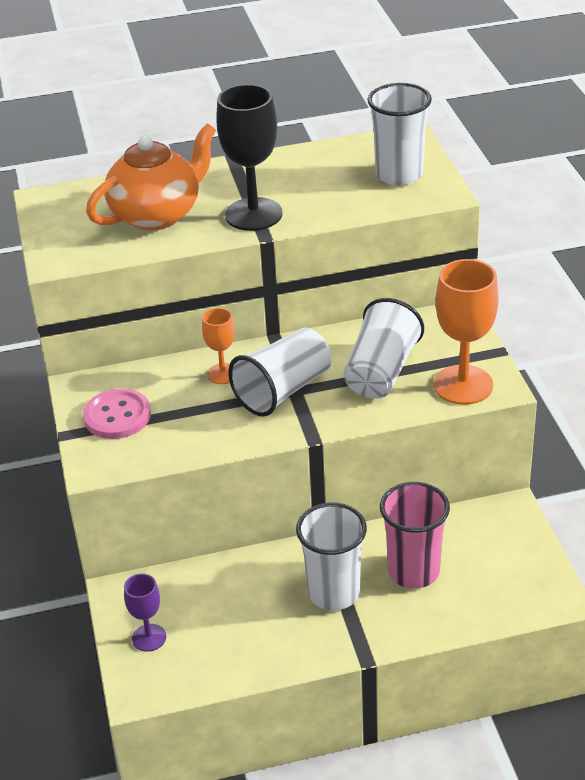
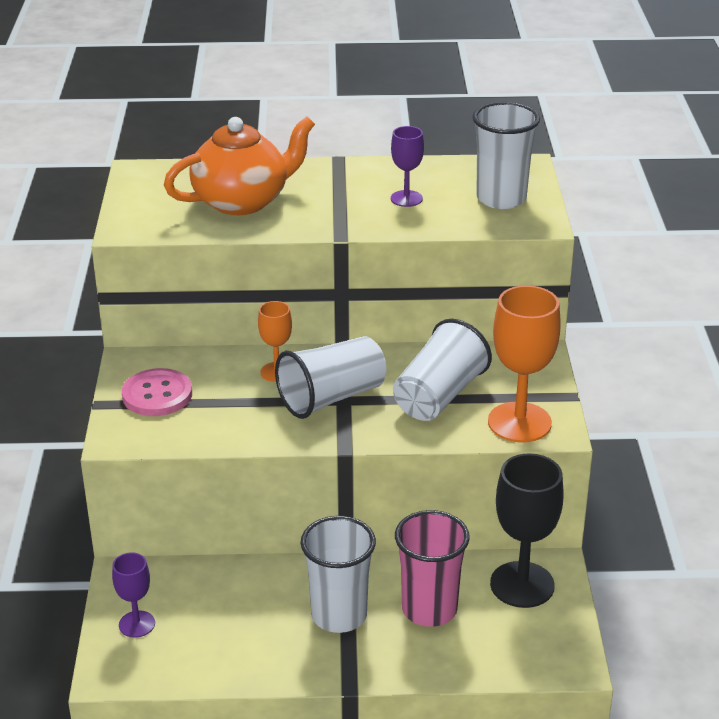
camera: 10 degrees right, 5 degrees down
black goblet [216,84,283,231] -> black goblet moved to [490,453,564,608]
none -> purple goblet [391,126,424,207]

